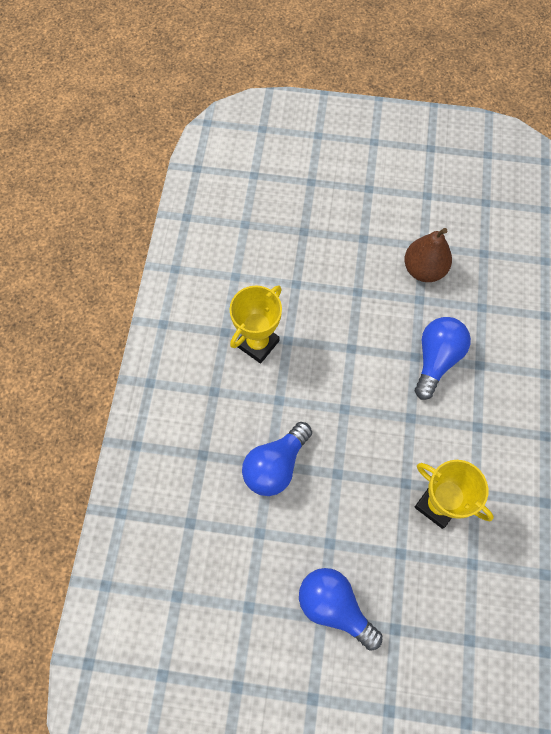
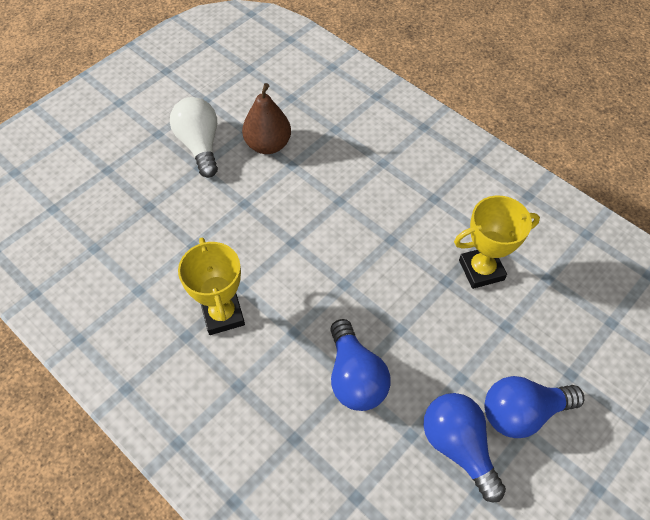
camera: 55 degrees left, 10 degrees down
blue light bulb [415,317,471,400] -> blue light bulb moved to [423,393,506,503]
none -> white light bulb [170,97,218,178]

